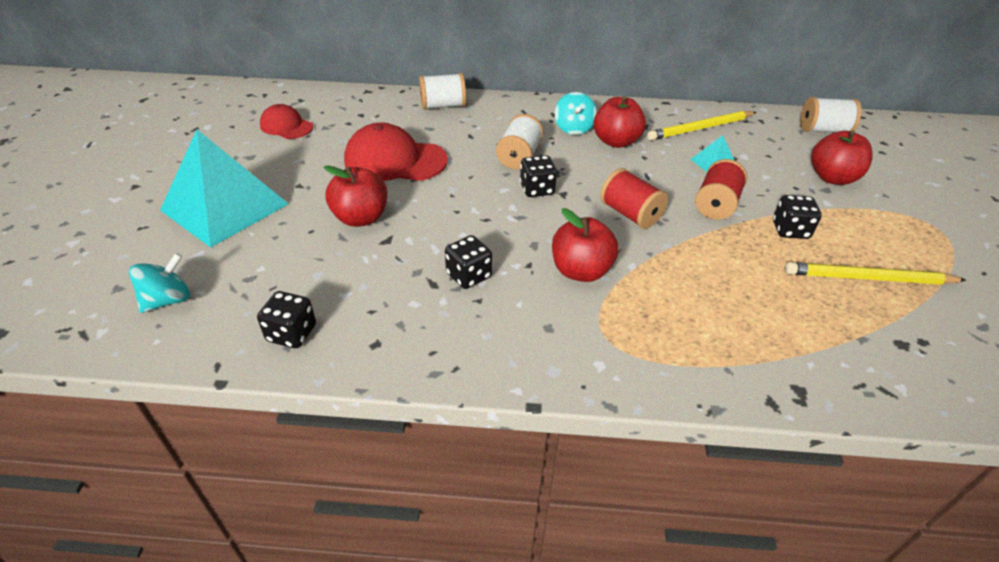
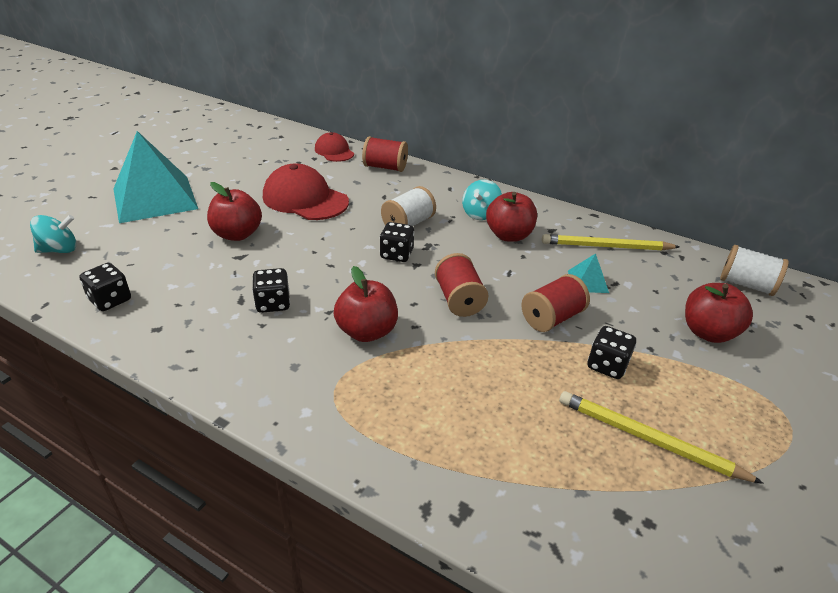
camera: 25 degrees right, 5 degrees down
red cap [260,104,313,139] -> red cap moved to [315,132,354,162]
white spool [419,73,466,110] -> red spool [362,136,408,172]

